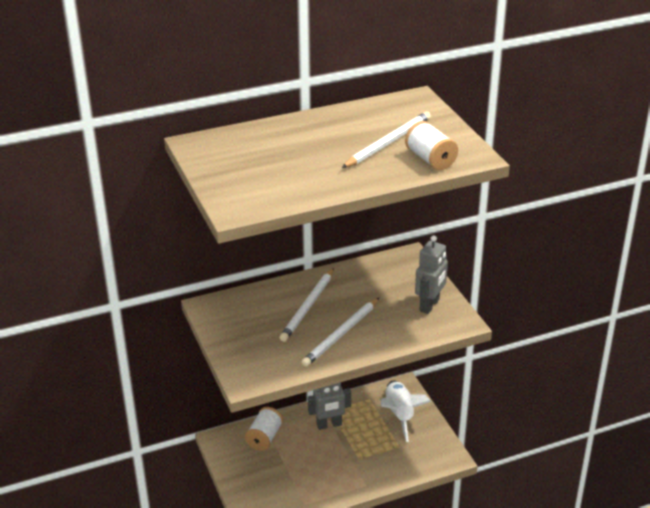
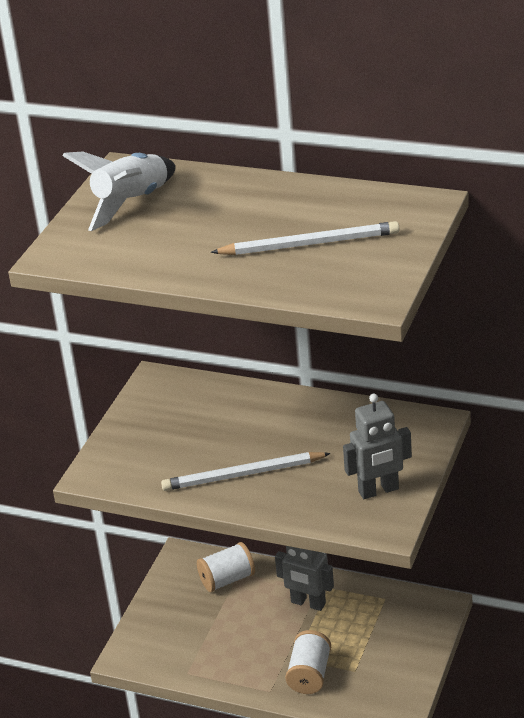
camera: 45 degrees right, 0 degrees up
white pencil [279,268,334,342] -> none
white rocket [380,381,431,442] -> white rocket moved to [62,151,176,231]
white spool [405,121,458,170] -> white spool moved to [285,630,331,694]

